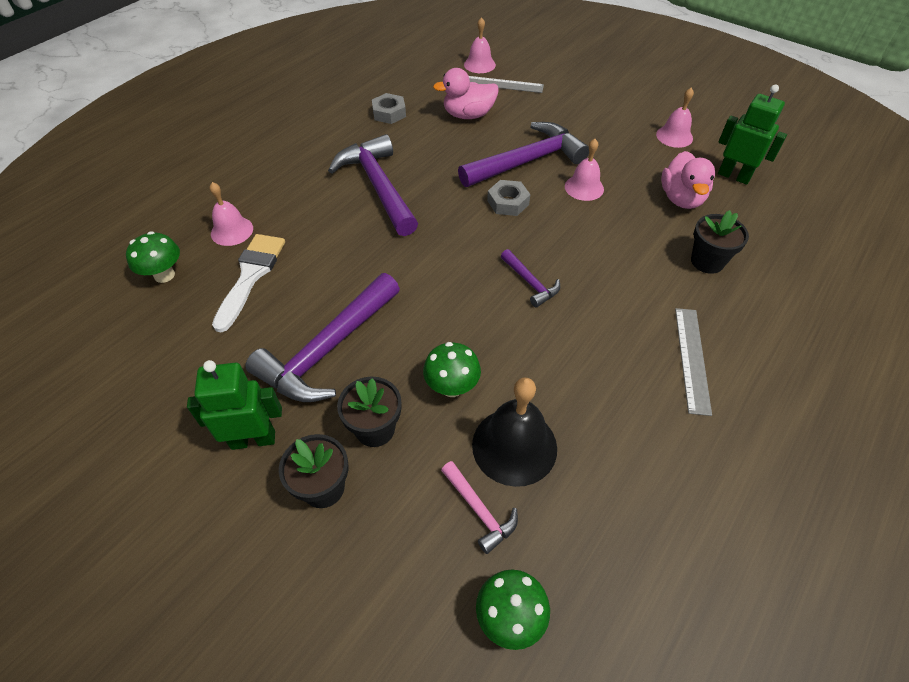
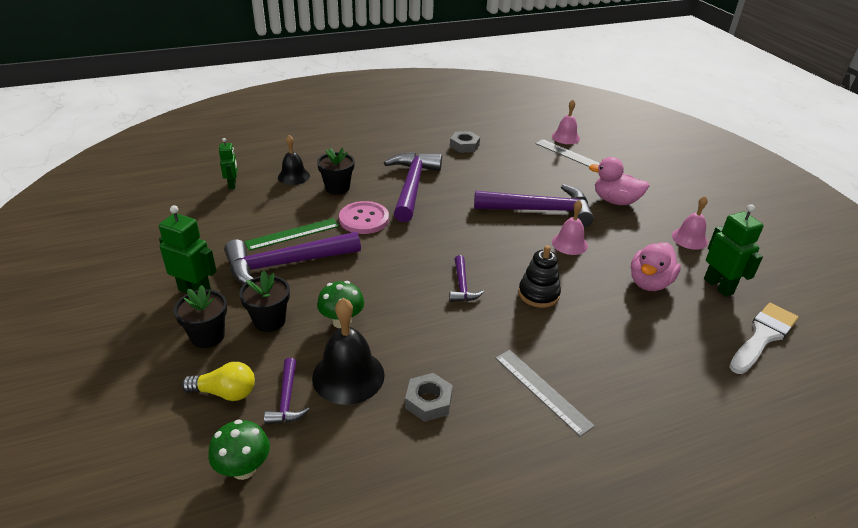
camera: 30 degrees right, 15 degrees down
green mushroom [126,231,180,283] -> green robot [219,138,238,189]
pink bell [210,182,253,246] -> black bell [278,135,310,185]
white brush [212,234,285,332] -> white brush moved to [729,303,799,374]
pink duck [433,68,499,119] -> pink duck moved to [589,157,649,205]
pink hammer [441,461,518,554] -> purple hammer [264,358,310,425]
grey nut [487,180,530,216] -> grey nut moved to [405,373,453,422]
grey ruler [675,308,712,416] -> grey ruler turned 75 degrees counterclockwise [495,350,595,437]
black flower pot [691,210,749,274] -> black flower pot moved to [317,148,355,195]
none -> yellow light bulb [182,362,255,401]
none -> green ruler [244,218,339,251]
none -> pink button [339,201,389,234]
none -> black stacking toy [518,245,561,308]

